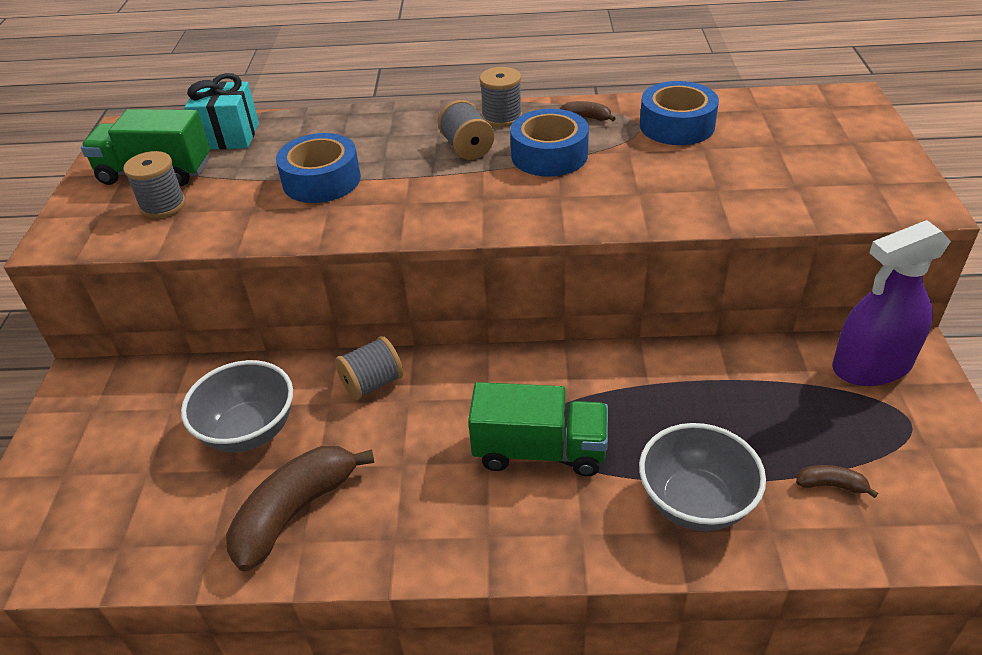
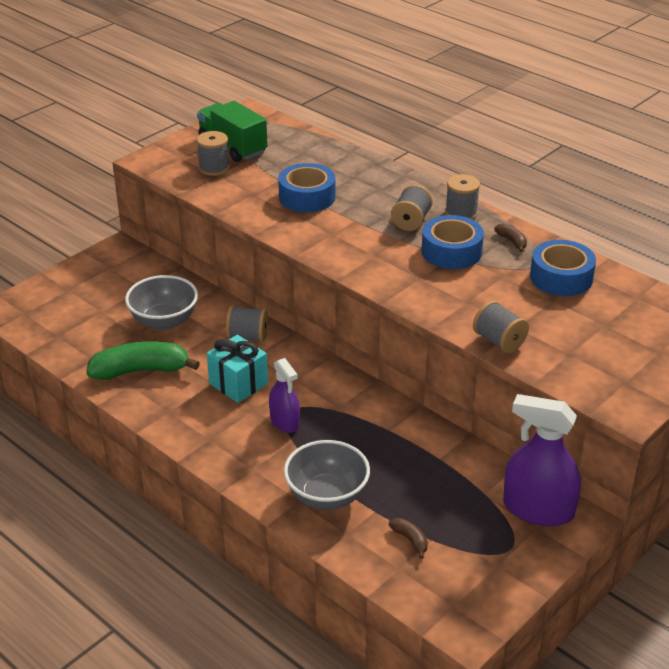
camera: 40 degrees right, 5 degrees down
turquoise gift [184,73,259,149] -> turquoise gift moved to [207,335,268,403]
brown banana [226,446,374,572] -> green banana [86,341,200,380]
green truck [468,382,608,476] -> purple spray bottle [269,358,300,433]
none -> grey spool [473,301,529,353]

